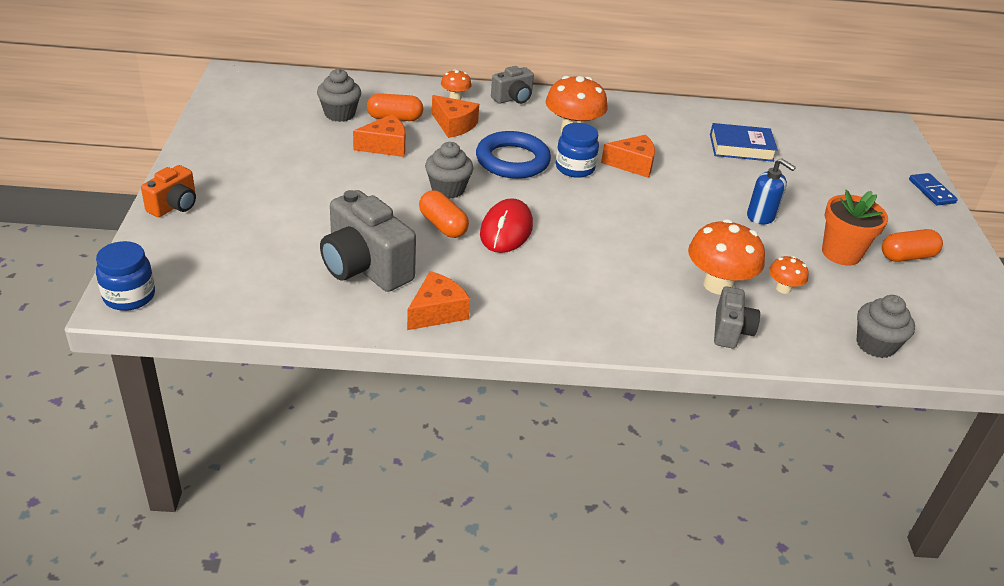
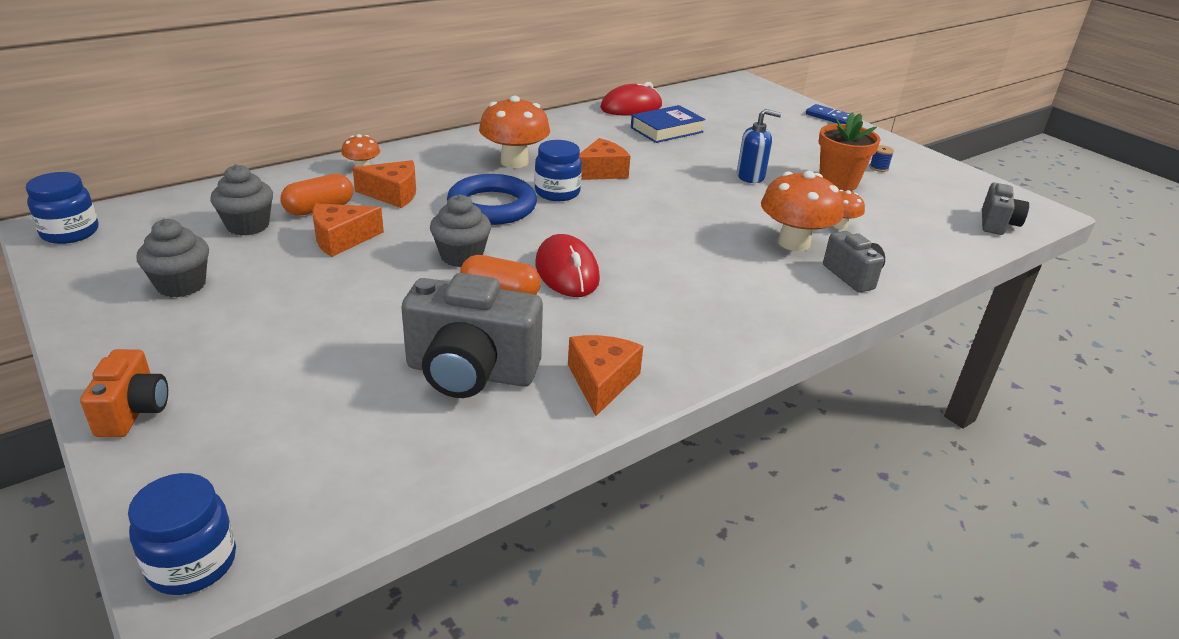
camera: 35 degrees left, 5 degrees down
orange cheese [353,114,405,157] -> orange cheese turned 150 degrees counterclockwise [313,203,384,257]
grey camera [491,66,534,104] -> grey camera moved to [982,183,1029,235]
grey cupcake [856,295,915,358] -> grey cupcake moved to [137,219,209,298]
orange capsule [882,229,943,262] -> blue spool [869,145,894,172]
none -> blue jar [26,172,98,244]
none -> red mouse [600,82,662,116]

